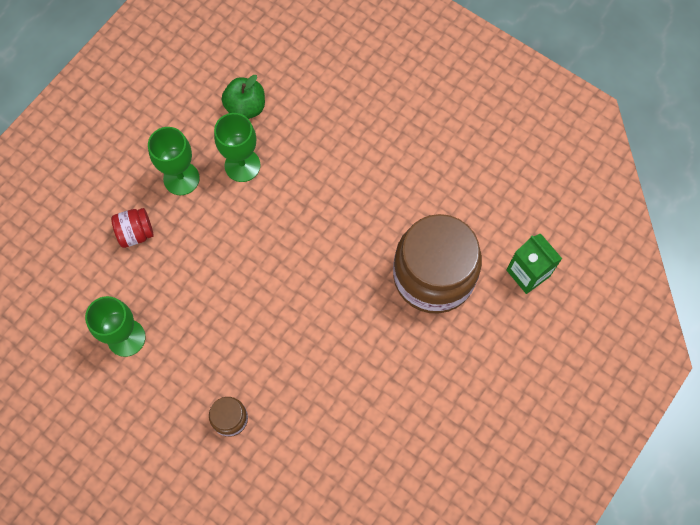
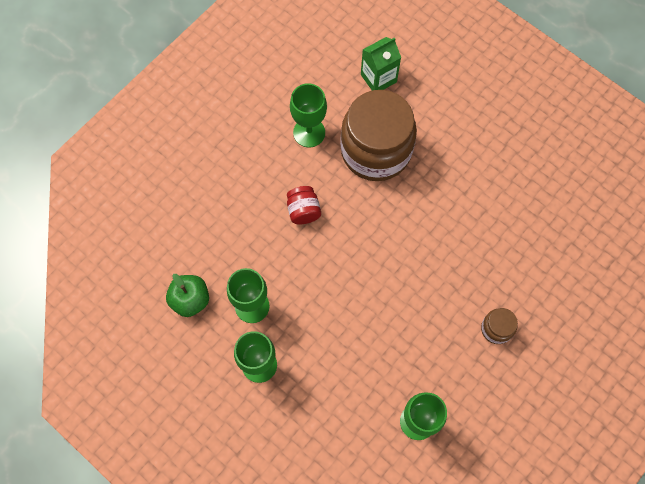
camera: 85 degrees left, 0 degrees up
red jar [111,208,154,248] -> red jar moved to [287,186,321,225]
none -> green goblet [290,83,327,148]

